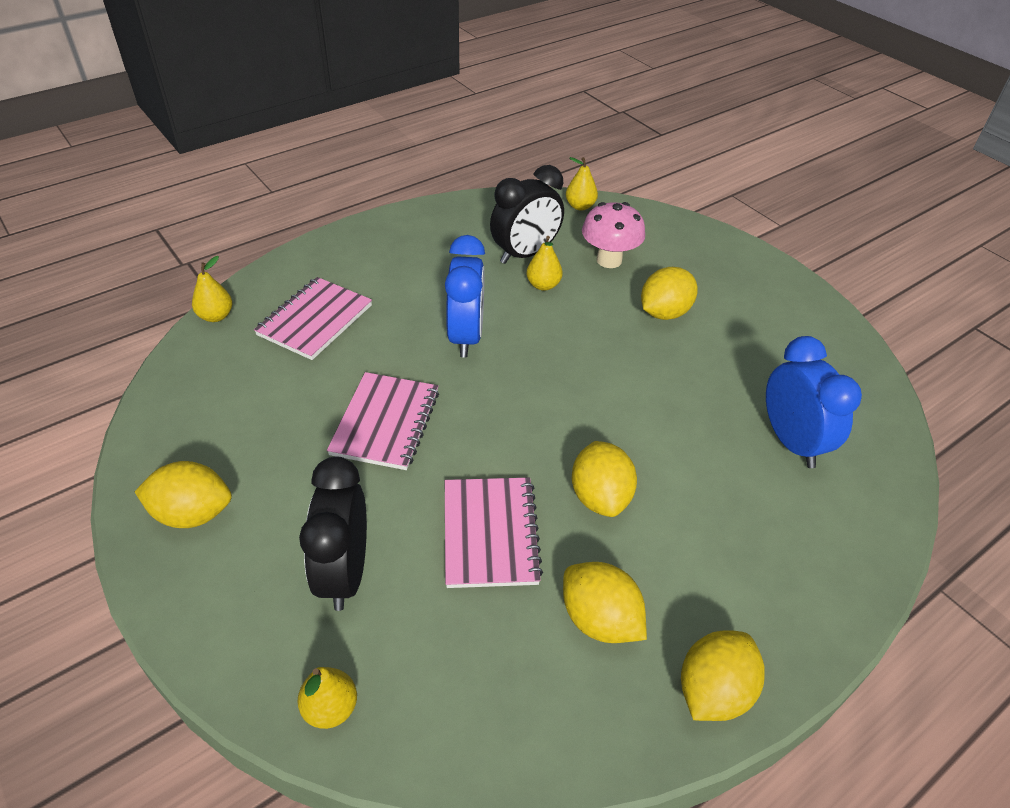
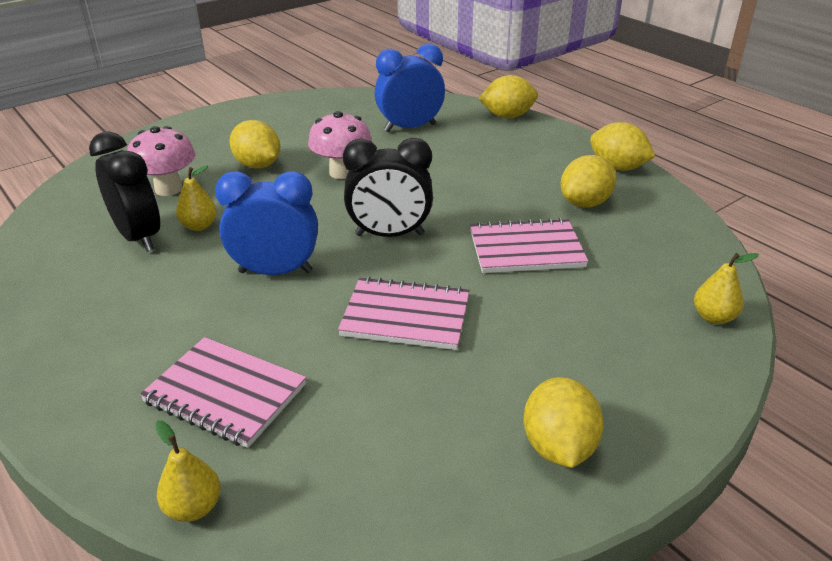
camera: 90 degrees left, 10 degrees down
black clock [299,457,367,611] -> black clock moved to [343,138,433,237]
yellow pear [566,157,598,211] -> none
yellow lemon [572,441,637,517] -> yellow lemon moved to [479,75,538,118]
none -> pink mushroom [308,111,372,179]

